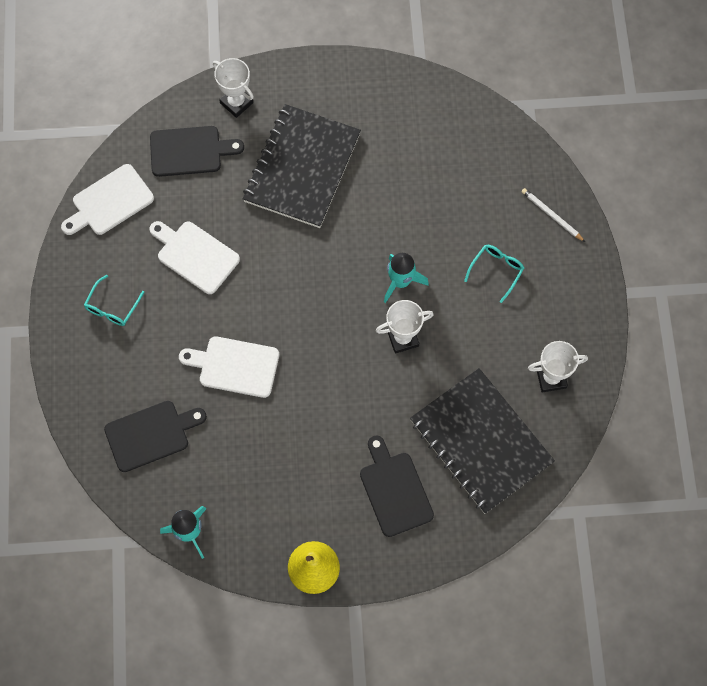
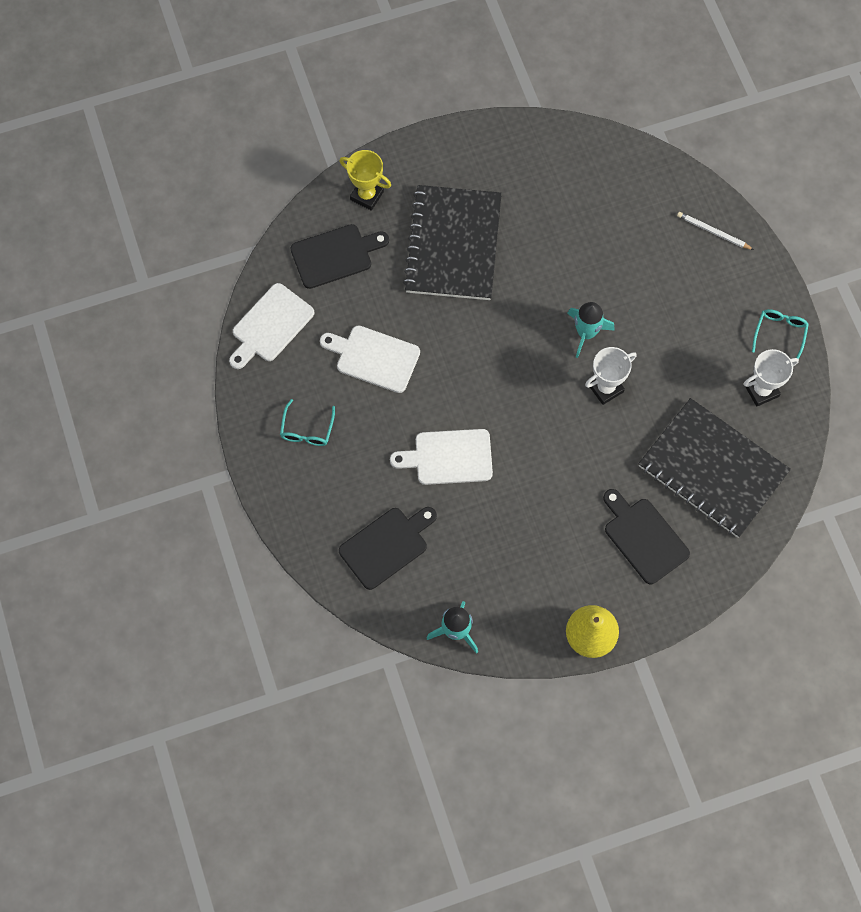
camera: 15 degrees left, 0 degrees up
white trophy [213,58,254,118] -> yellow trophy [340,150,391,211]
turquoise glasses [464,245,524,303] -> turquoise glasses moved to [752,309,809,359]

